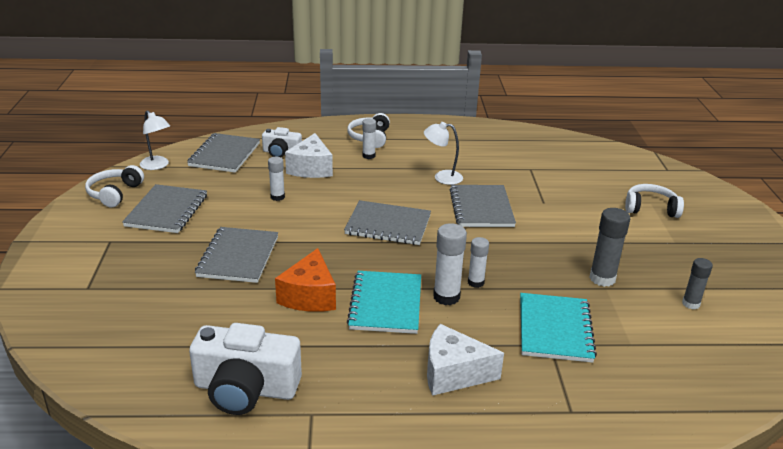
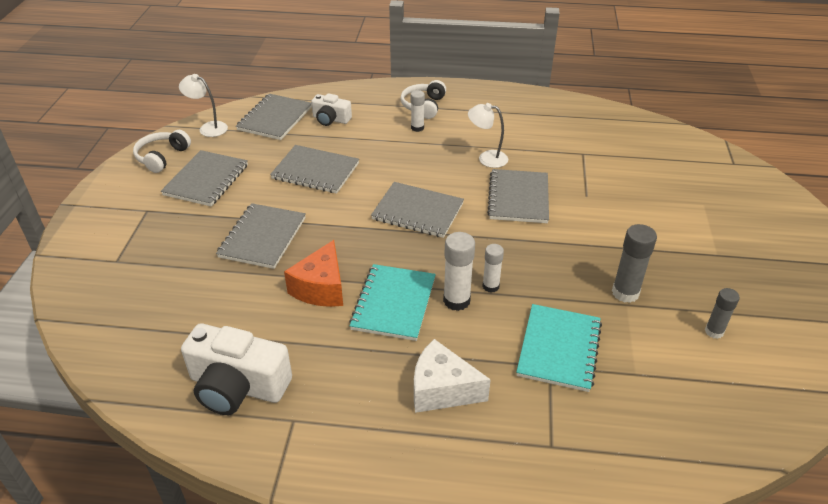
camera: 10 degrees right, 10 degrees up
white lamp [140,110,170,170] -> white lamp turned 150 degrees clockwise [179,74,228,137]
white glue stick [268,157,285,201] -> grey notebook [270,145,359,194]
white cheese [285,133,333,178] -> none
white headphones [625,184,684,218] -> none

